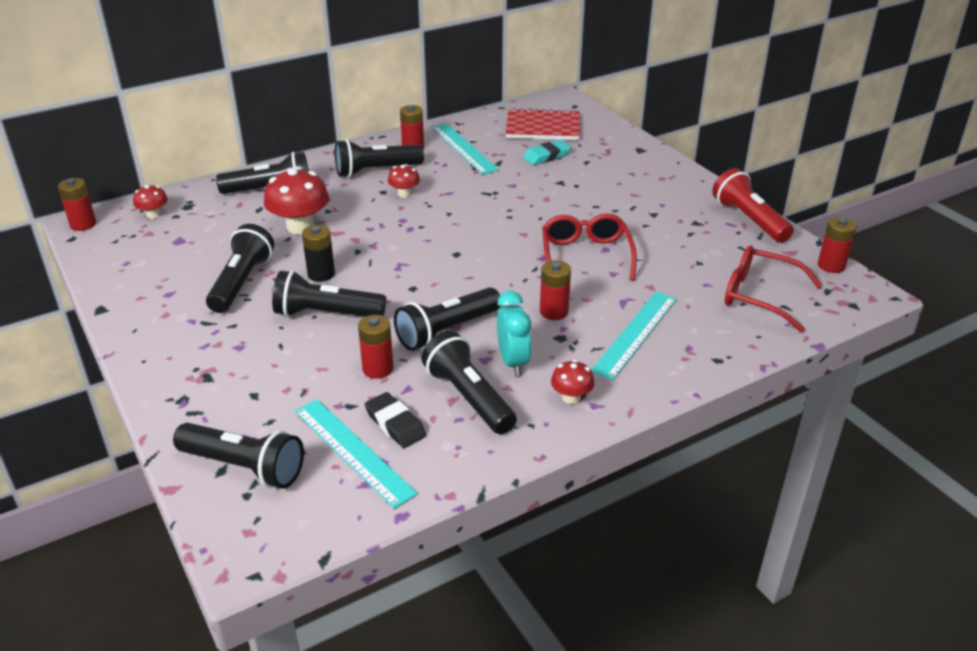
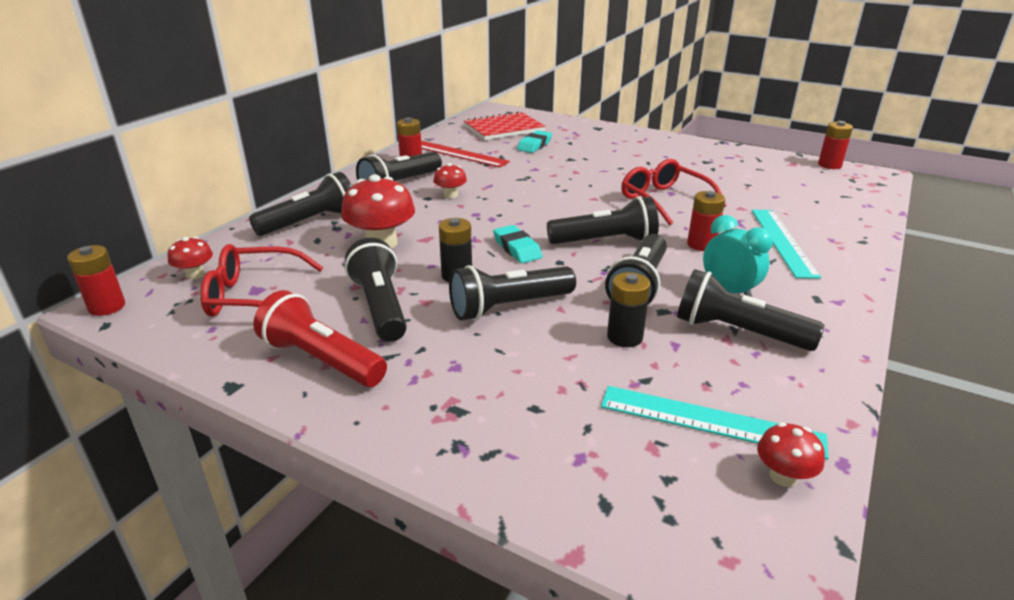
camera: 30 degrees left, 5 degrees down
black flashlight [173,423,304,489] -> black flashlight moved to [547,196,659,244]
red battery [358,315,394,379] -> black battery [607,272,651,347]
black eraser [365,392,426,448] -> none
turquoise ruler [432,124,499,175] -> red ruler [421,141,510,167]
red mushroom [551,360,594,404] -> red mushroom moved to [757,422,825,487]
red flashlight [712,168,794,243] -> red flashlight moved to [253,290,387,387]
red glasses [725,245,823,332] -> red glasses moved to [200,244,324,317]
none -> turquoise eraser [493,225,542,263]

